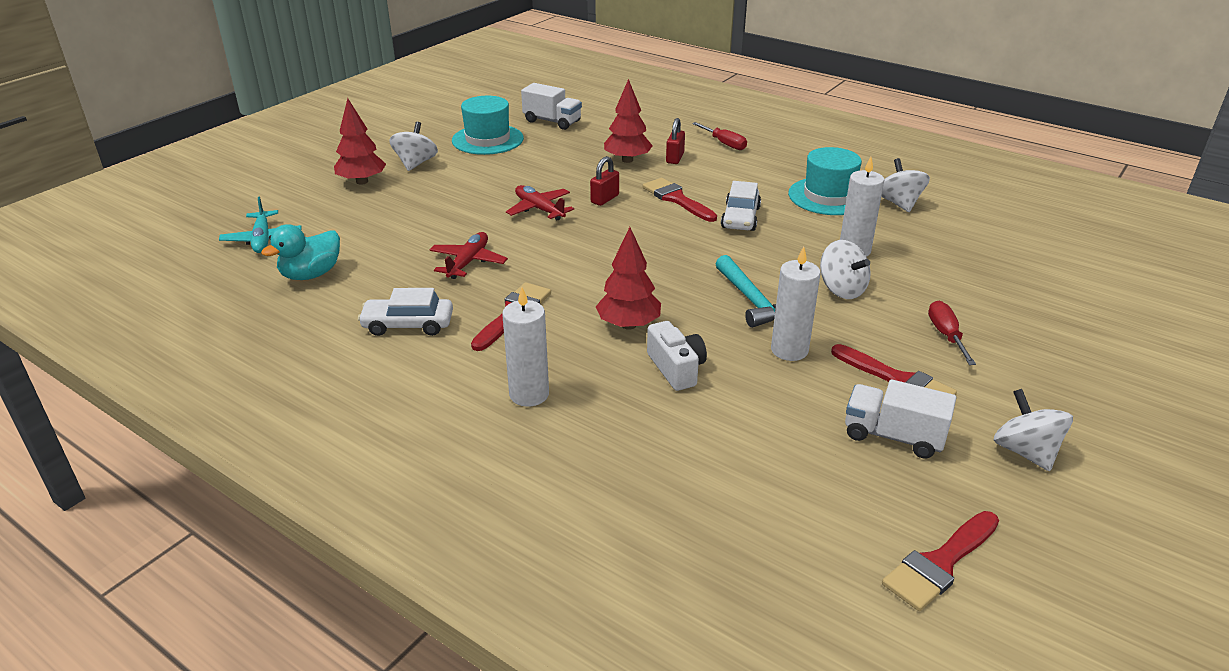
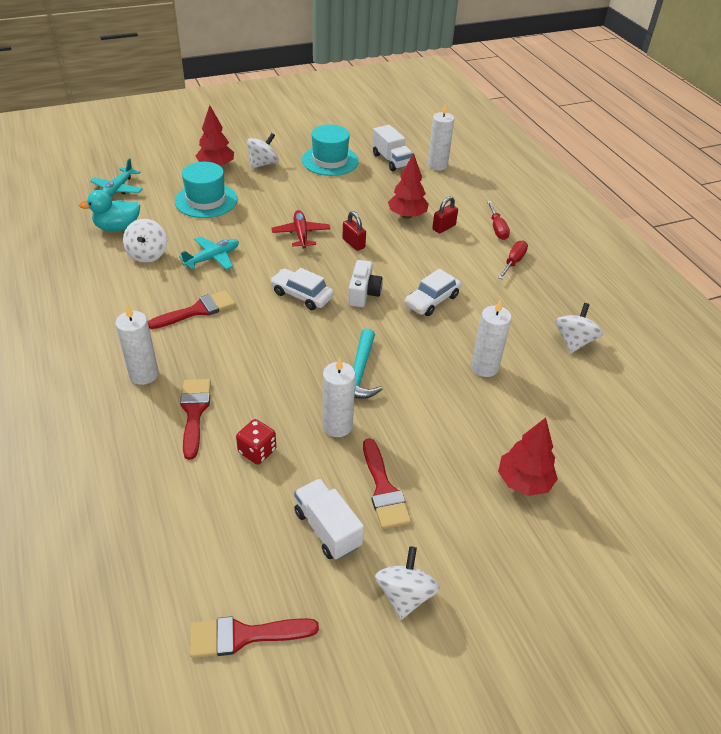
camera: 30 degrees right, 10 degrees up
white car [358,288,453,336] -> white car moved to [270,268,334,310]
red plane [430,232,508,279] -> turquoise plane [179,236,239,270]
red padlock [590,156,619,206] -> red padlock turned 75 degrees clockwise [342,211,366,251]
red tree [596,227,661,330] -> red tree moved to [498,417,558,496]
red brush [643,178,717,222] -> red brush moved to [180,379,211,460]
white camera [647,321,707,391] -> white camera moved to [348,260,383,307]
turquoise hat [788,147,862,215] -> turquoise hat moved to [175,162,237,218]
white spinning top [820,240,871,299] -> white spinning top moved to [123,219,167,263]
red screwdriver [928,301,976,365] -> red screwdriver moved to [498,240,528,279]
none -> red dice [236,419,276,465]
none -> white candle [428,103,454,171]

